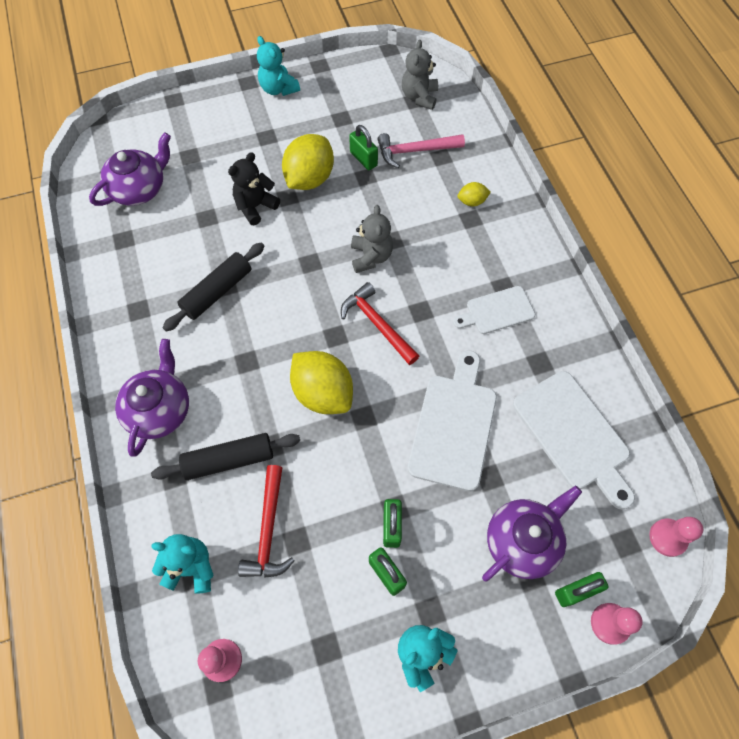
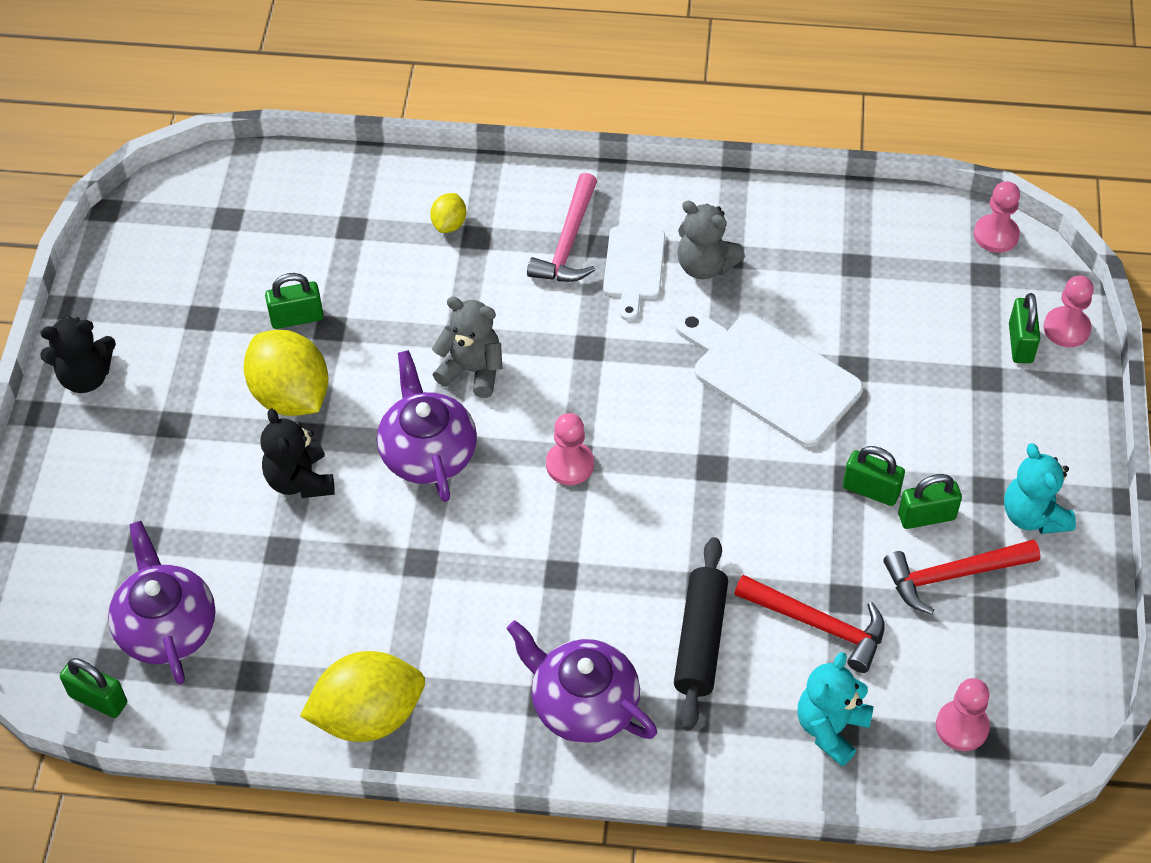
camera: 65 degrees left, 10 degrees down
black rolling pin [162,242,265,332] -> none
turquoise teddy bear [257,36,300,96] -> black teddy bear [40,316,116,393]
yellow lemon [290,351,353,414] -> yellow lemon moved to [300,651,425,742]
red hammer [341,282,419,365] -> red hammer moved to [884,539,1040,615]
pink hammer [378,133,465,168] -> pink hammer moved to [527,173,597,282]
grey teddy bear [402,40,438,110] -> grey teddy bear moved to [678,201,745,279]
purple teapot [482,486,582,582] -> purple teapot moved to [377,350,477,502]
white cutting board [513,371,635,510] -> none
none -> green padlock [60,658,127,718]
none -> pink pawn [546,413,594,485]

